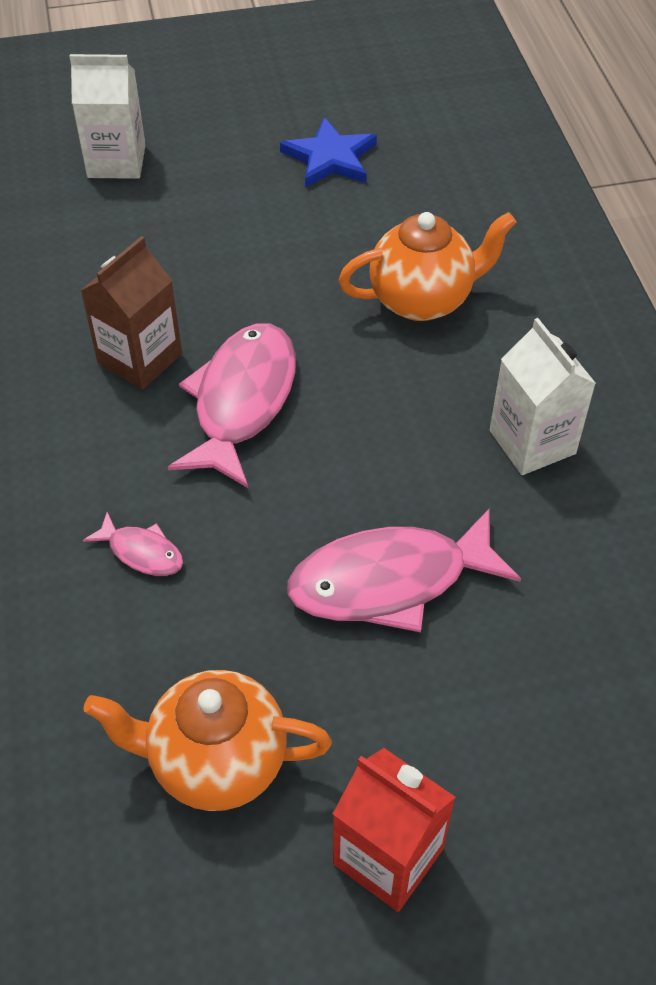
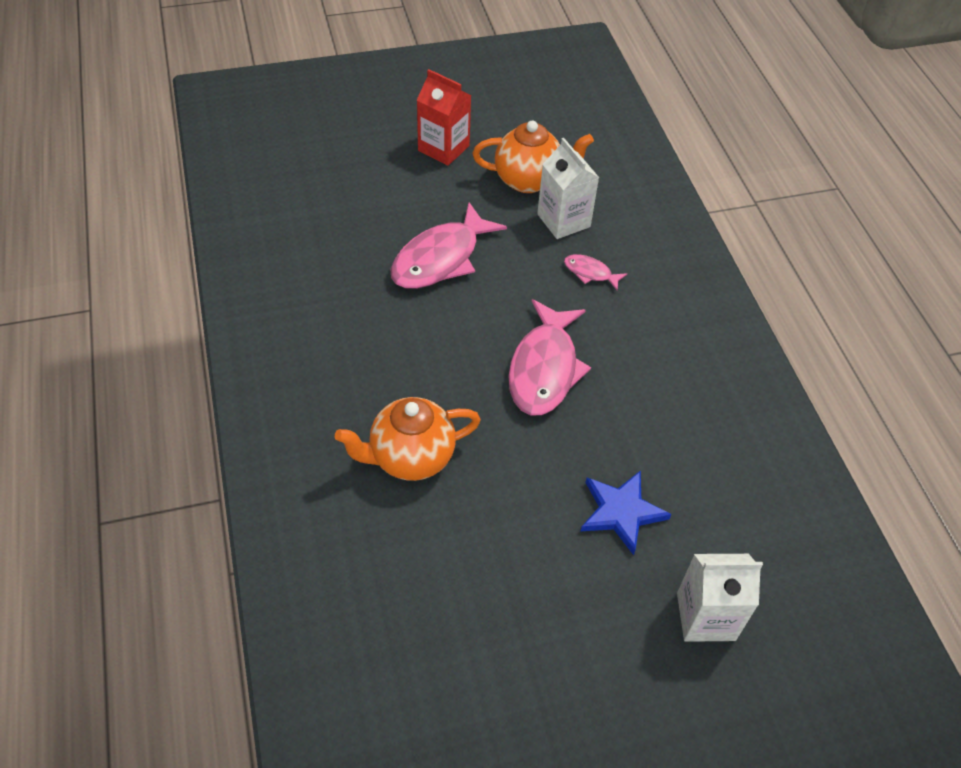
camera: 175 degrees right, 0 degrees up
brown carton [80,236,182,390] -> none
blue star [280,117,377,188] -> blue star moved to [581,470,671,555]
pink fish [287,508,521,632] -> pink fish turned 150 degrees clockwise [391,202,507,289]
white carton [490,318,596,475] -> white carton moved to [537,138,599,239]

